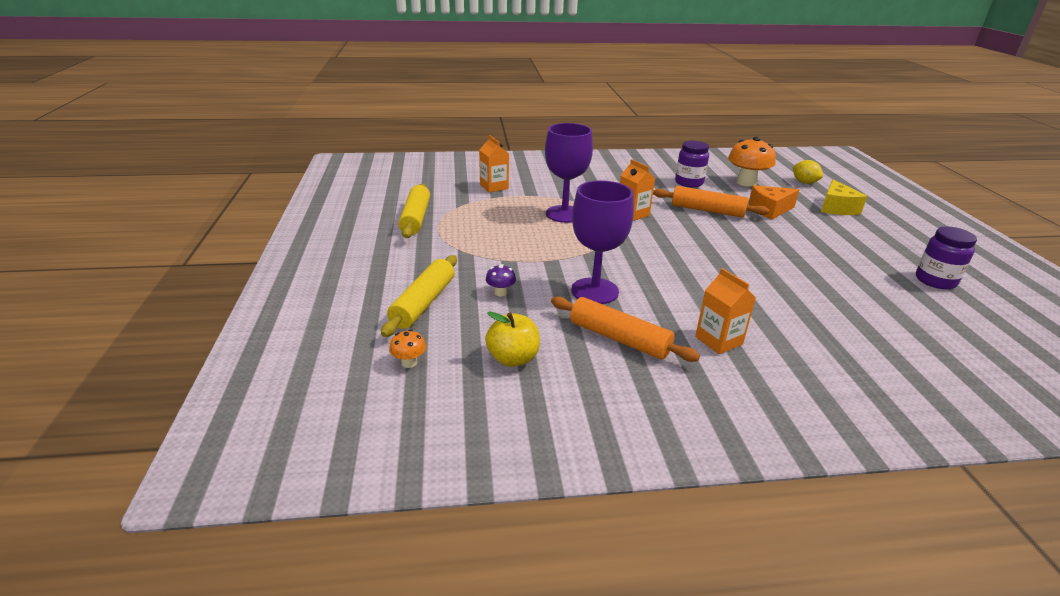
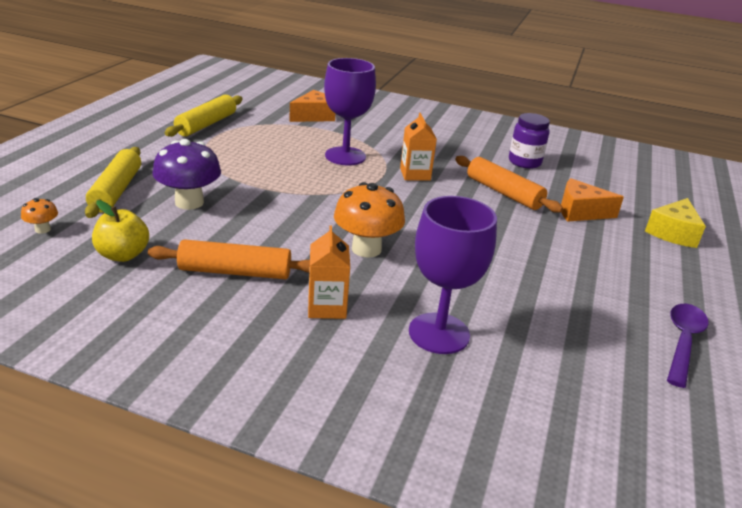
camera: 25 degrees right, 0 degrees up
yellow rolling pin [381,255,457,337] -> yellow rolling pin turned 45 degrees counterclockwise [85,147,141,218]
orange carton [479,135,509,192] -> orange cheese [290,90,335,122]
purple mushroom [486,264,516,296] -> purple mushroom [153,139,221,210], size x2.13
orange rolling pin [551,296,700,362] -> orange rolling pin turned 60 degrees counterclockwise [148,239,310,279]
purple goblet [571,180,634,304] -> purple goblet moved to [409,196,497,354]
orange mushroom [728,137,776,187] -> orange mushroom moved to [334,182,405,258]
yellow lemon [793,160,823,184] -> none
purple jar [916,226,977,289] -> purple spoon [667,304,709,388]

